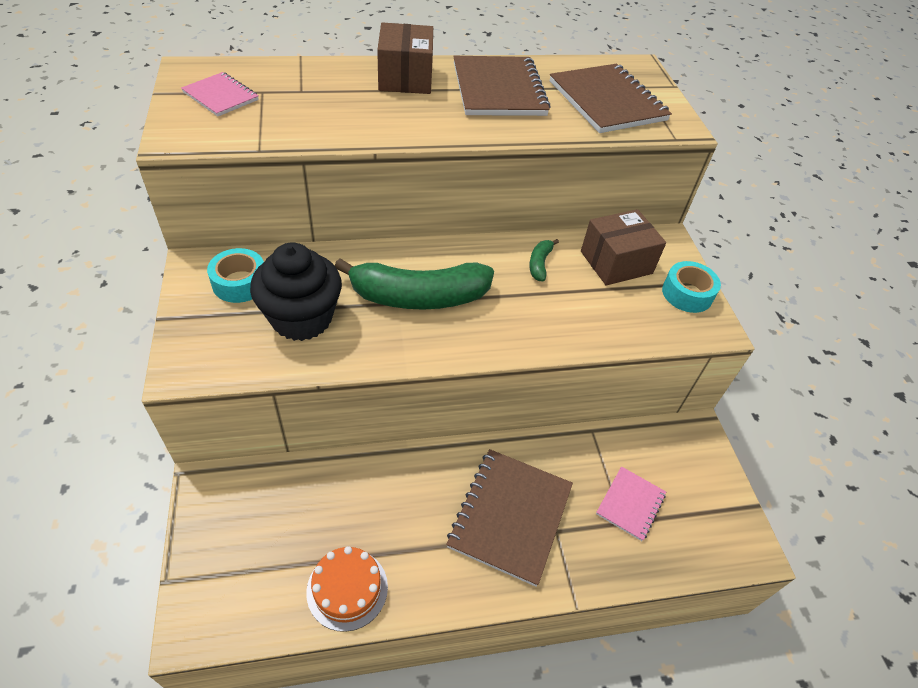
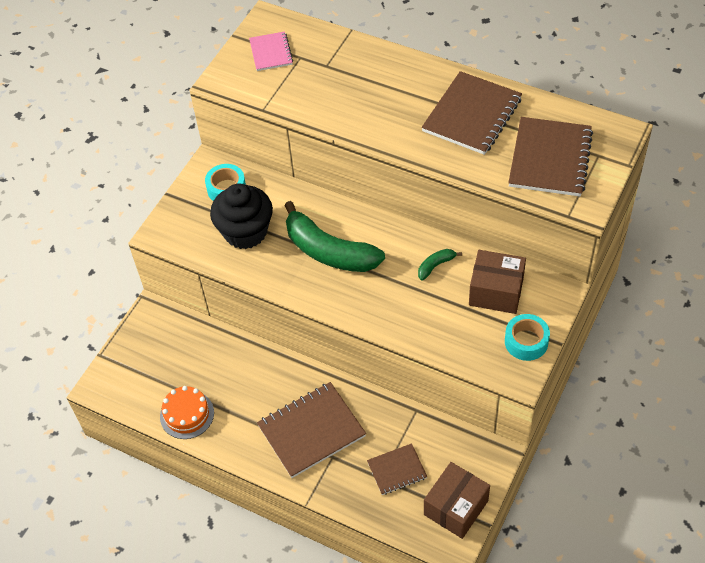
camera: 45 degrees right, 5 degrees up
brown box [377,22,433,94] -> brown box moved to [424,462,490,539]
pink notebook [596,466,666,541] -> brown notebook [367,443,427,495]

